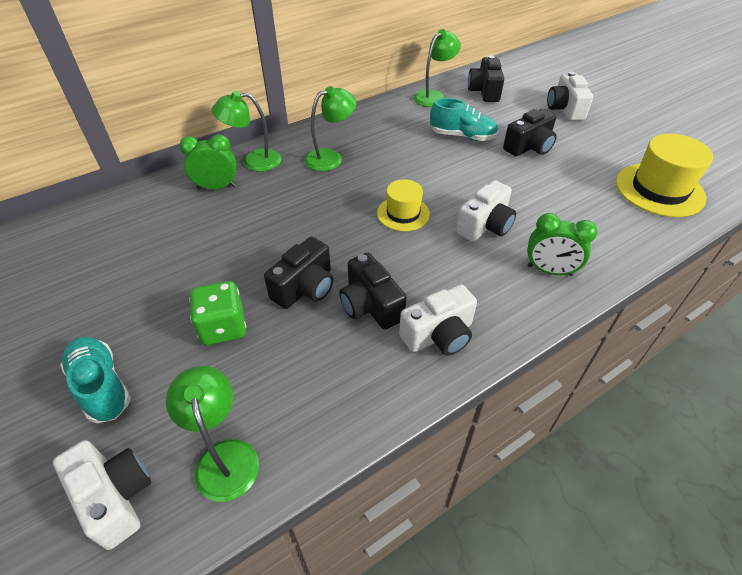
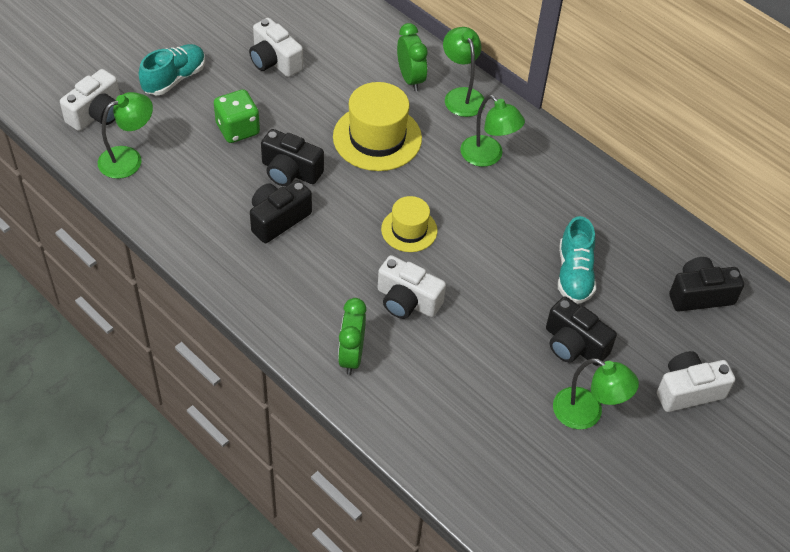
camera: 75 degrees right, 5 degrees up
white camera [399,284,477,355] -> white camera moved to [249,18,303,77]
green lamp [413,29,461,107] -> green lamp moved to [553,358,639,430]
yellow hat [616,134,713,217] -> yellow hat moved to [333,82,422,171]

